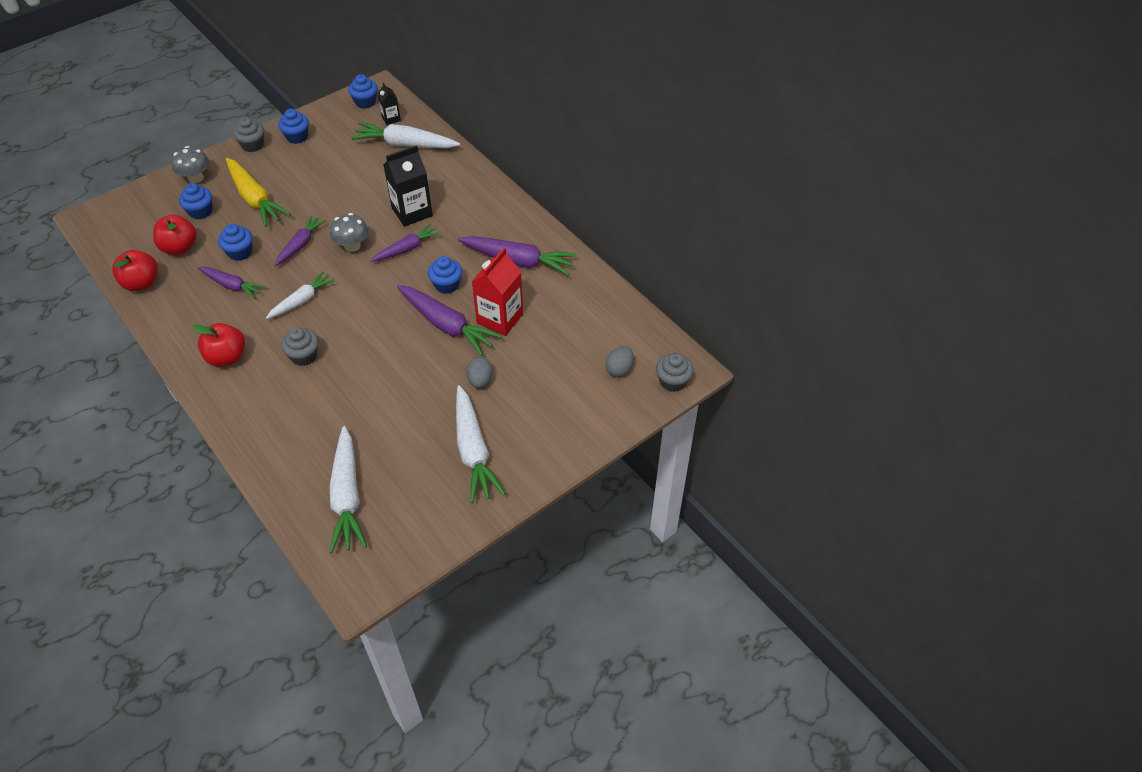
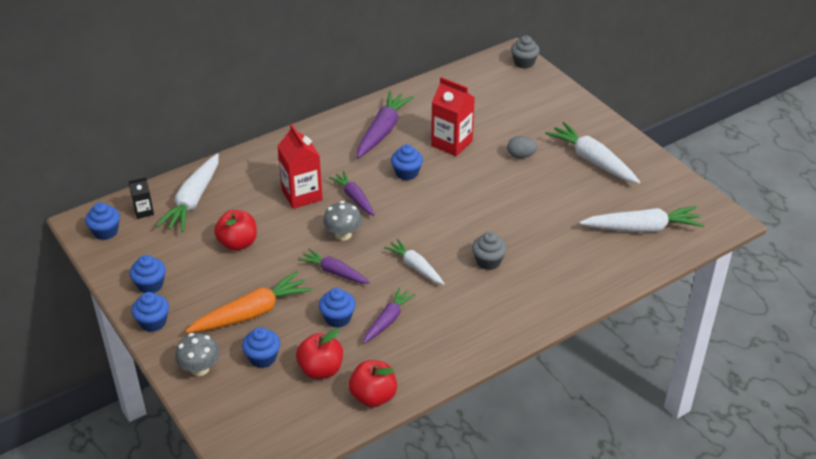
camera: 85 degrees left, 10 degrees down
red apple [192,323,245,367] -> red apple moved to [214,210,257,251]
yellow carrot [226,158,291,227] -> orange carrot [185,271,312,333]
grey cupcake [233,117,264,152] -> blue cupcake [132,292,169,332]
black carton [384,145,433,227] -> red carton [278,124,323,209]
purple carrot [397,285,502,356] -> none
white carrot [456,385,506,503] -> white carrot turned 120 degrees counterclockwise [545,122,640,183]
grey egg [605,346,634,377] -> none

